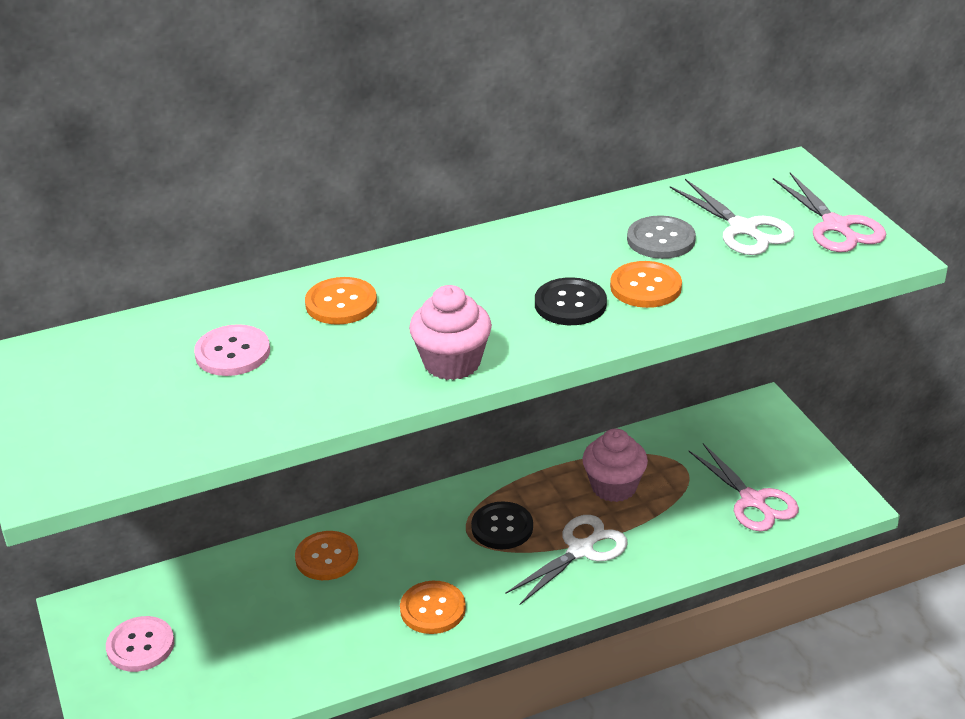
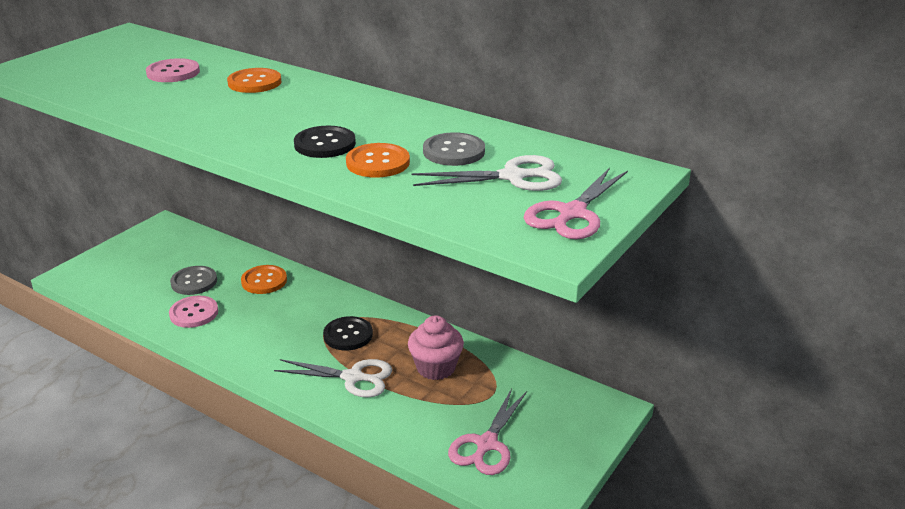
camera: 55 degrees right, 5 degrees down
pink button [106,616,174,672] -> pink button moved to [169,296,218,328]
orange button [400,581,466,634] -> none
pink cupcake [409,285,492,380] -> none
white scissors [670,179,794,255] -> white scissors turned 120 degrees counterclockwise [411,155,562,191]
none -> grey button [170,266,217,295]

